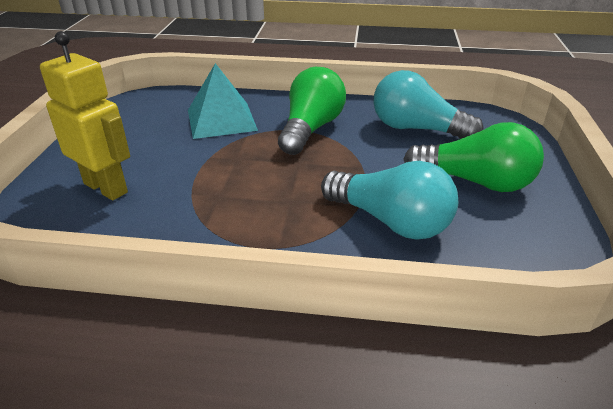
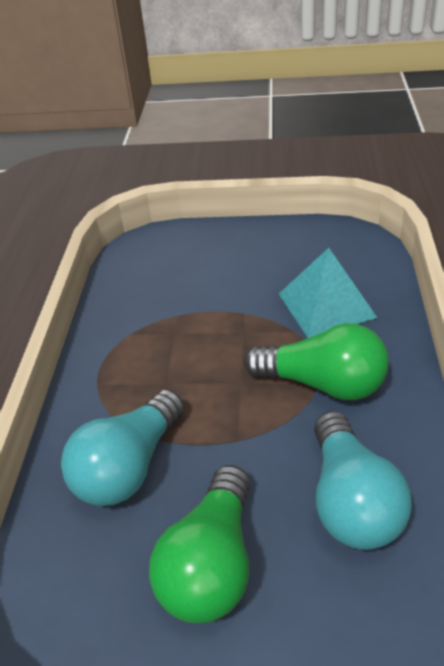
camera: 90 degrees right, 5 degrees up
yellow robot [40,31,130,200] -> none
turquoise light bulb [374,70,483,139] -> turquoise light bulb turned 150 degrees clockwise [314,411,412,550]

